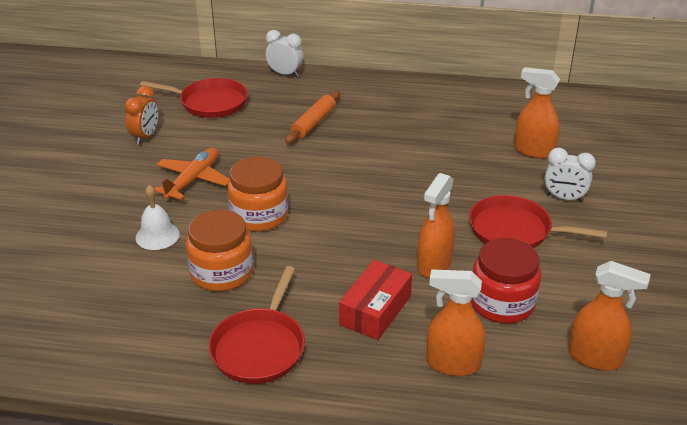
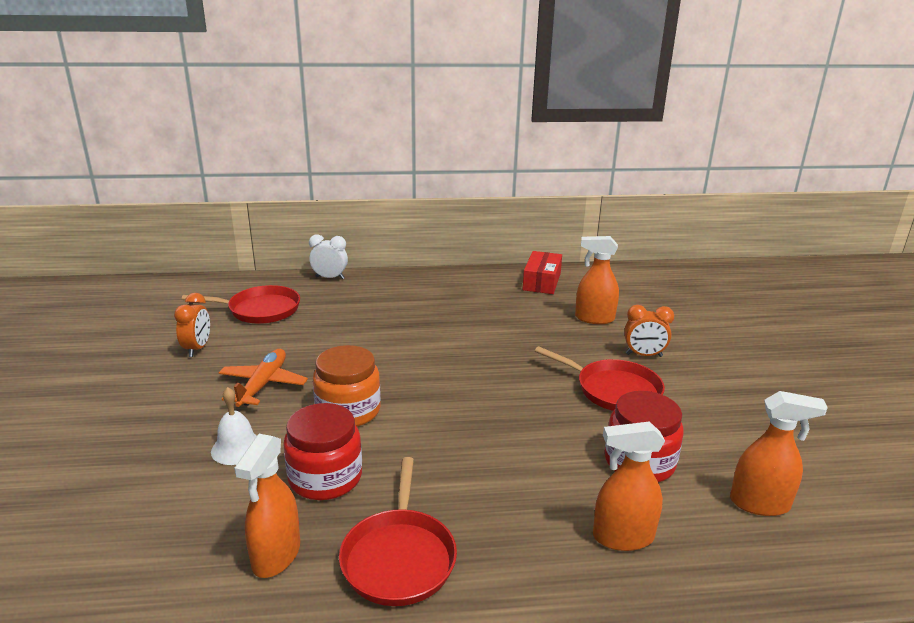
camera: 15 degrees left, 10 degrees down
orange jar [186,209,253,291] -> red jar [283,403,362,500]
orange rolling pin [285,91,340,144] -> none
red box [339,260,412,340] -> red box moved to [523,251,562,294]
orange spray bottle [417,173,455,278] -> orange spray bottle moved to [234,434,300,578]
red pan [469,195,607,248] -> red pan turned 150 degrees counterclockwise [535,346,665,411]
white clock [544,148,596,202] -> orange clock [624,305,674,357]

